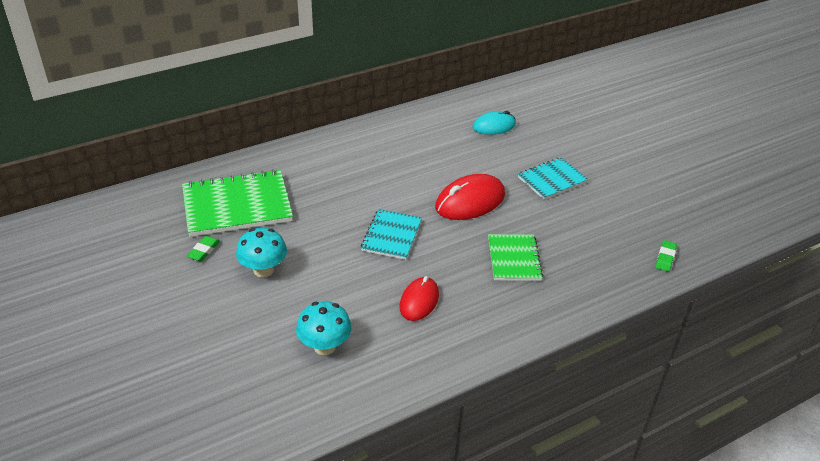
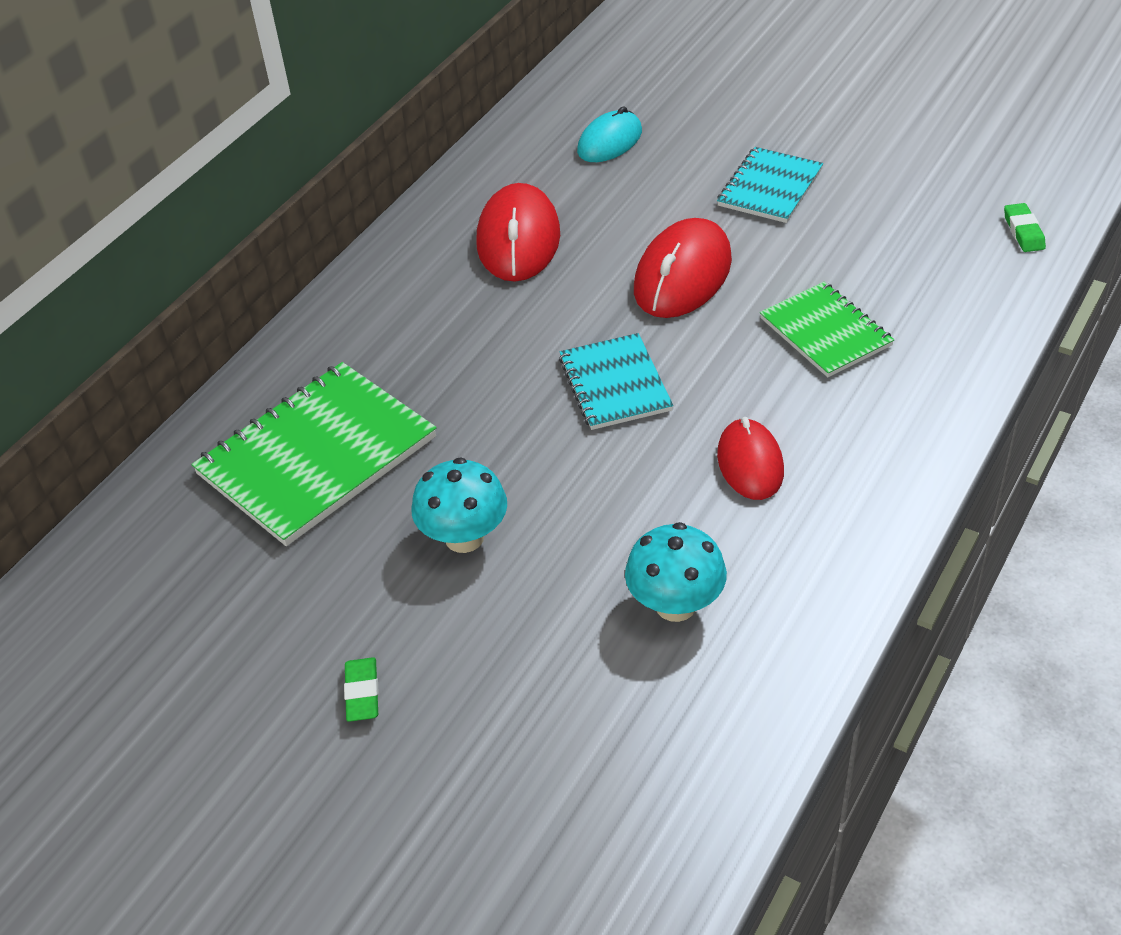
camera: 25 degrees left, 5 degrees up
green eraser [187,236,220,261] -> green eraser moved to [344,657,379,722]
none -> red mouse [477,183,560,281]

